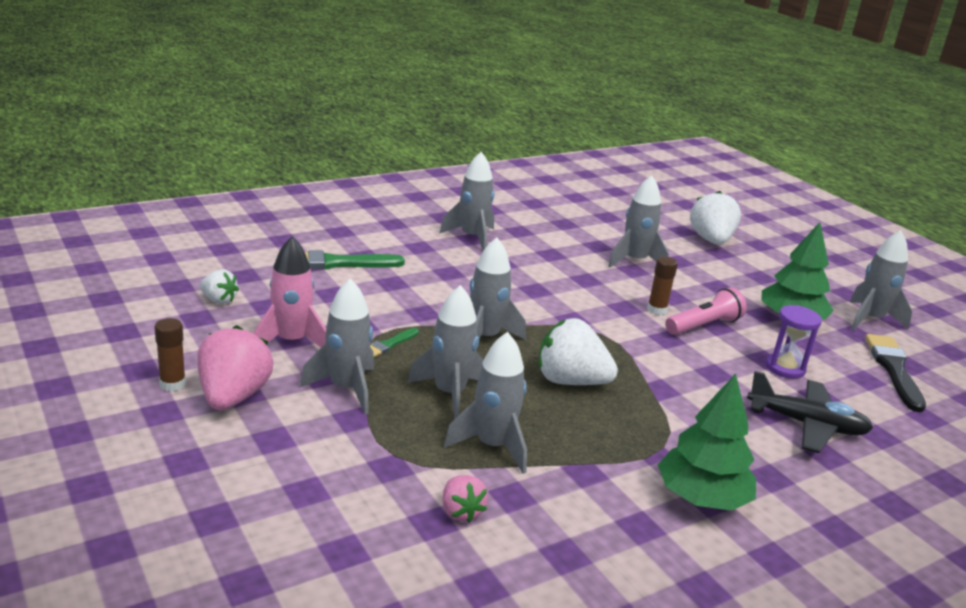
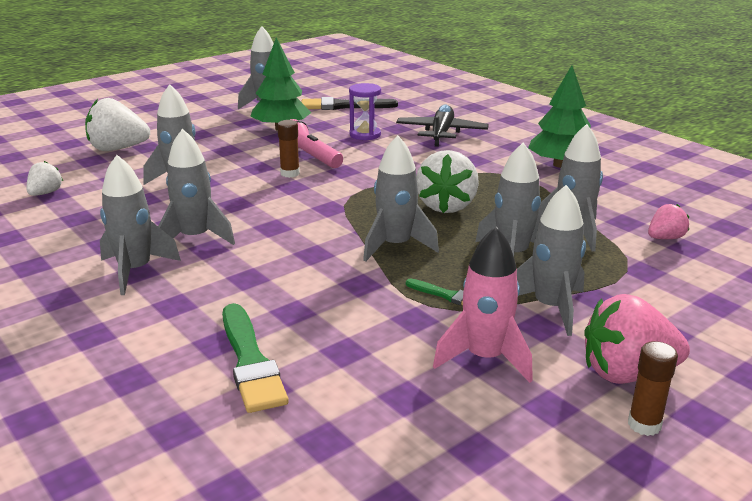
camera: 95 degrees left, 0 degrees up
white strawberry [200,269,239,304] -> white strawberry moved to [27,161,63,196]
none -> grey rocket [158,129,235,245]

